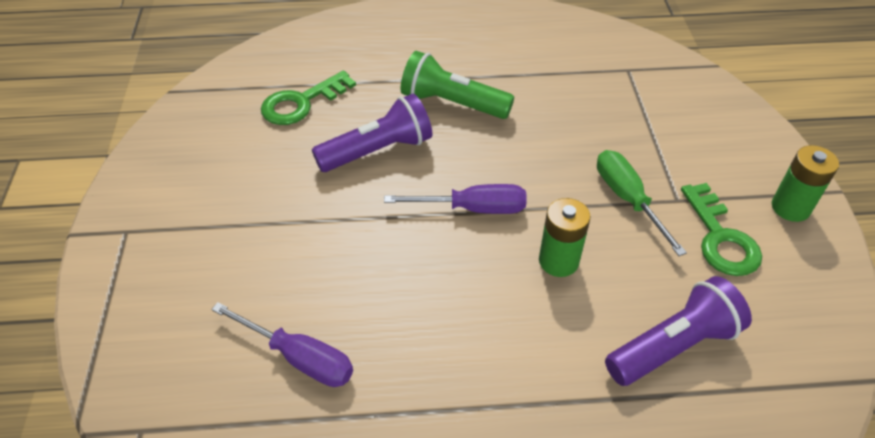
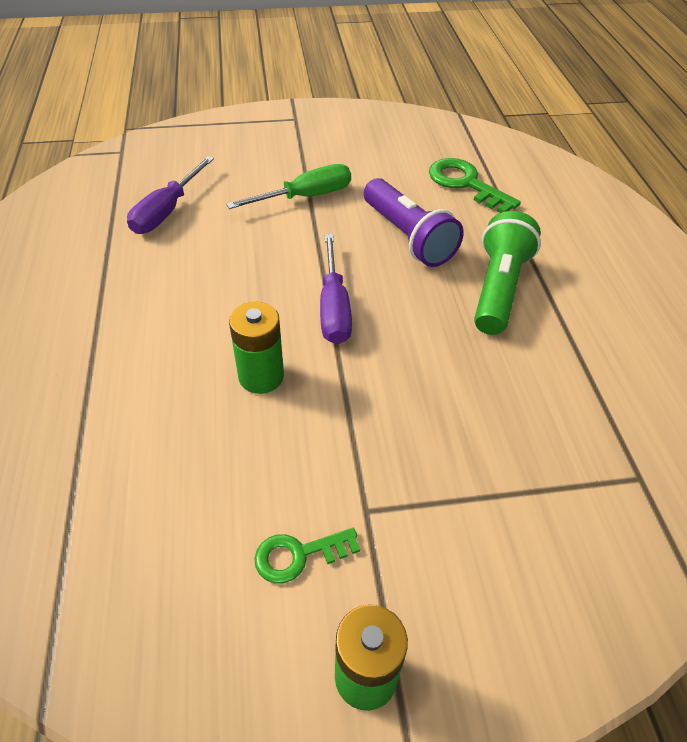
camera: 85 degrees right, 0 degrees up
green screwdriver [597,150,687,256] -> green screwdriver moved to [226,164,351,209]
purple flashlight [605,276,752,386] -> none
green key [681,183,762,276] -> green key [254,528,360,583], size x0.63

